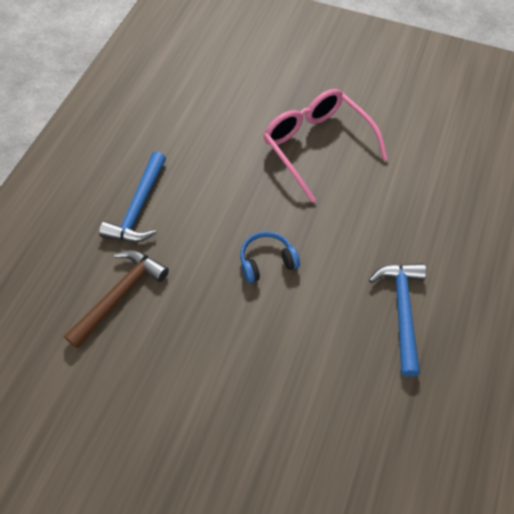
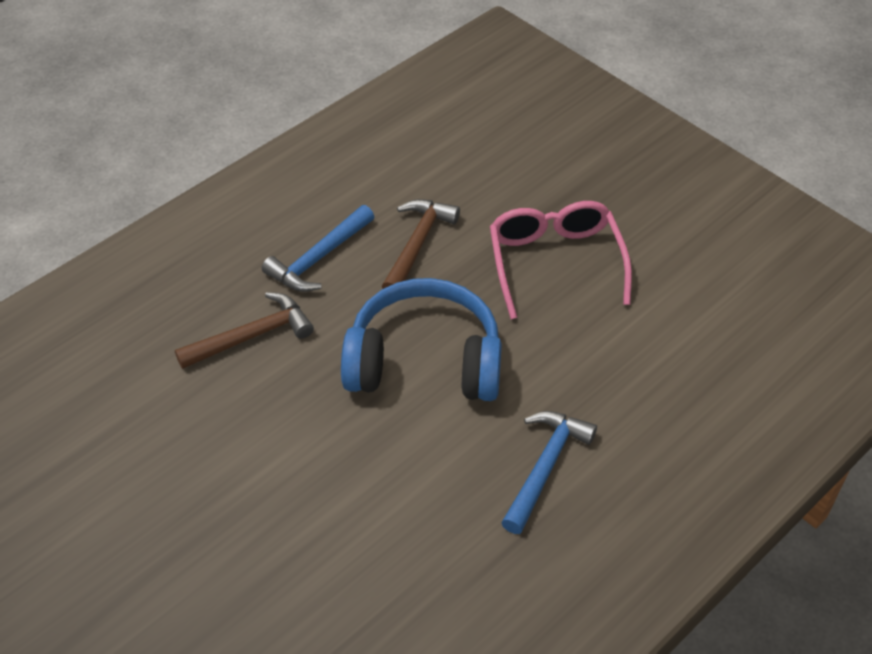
camera: 25 degrees right, 10 degrees down
blue headphones [240,231,300,283] -> blue headphones [341,278,502,401], size x2.29
none -> brown hammer [382,199,460,289]

